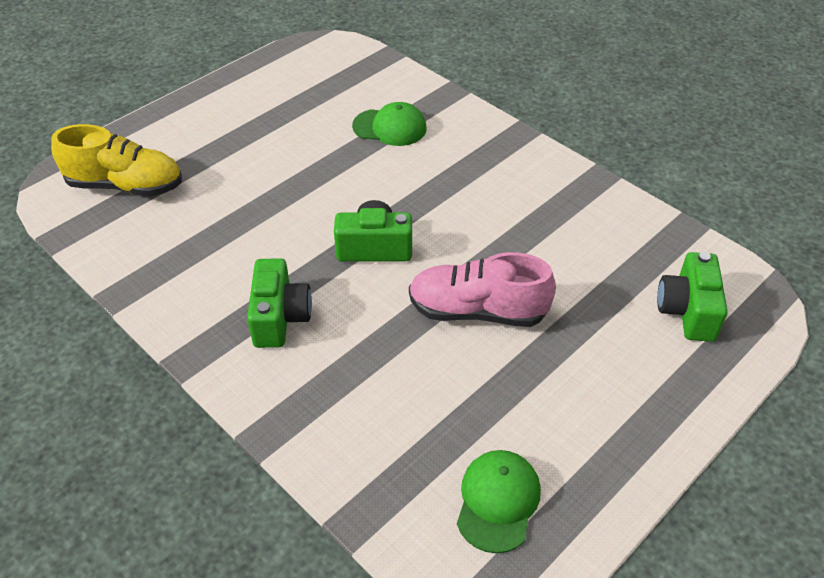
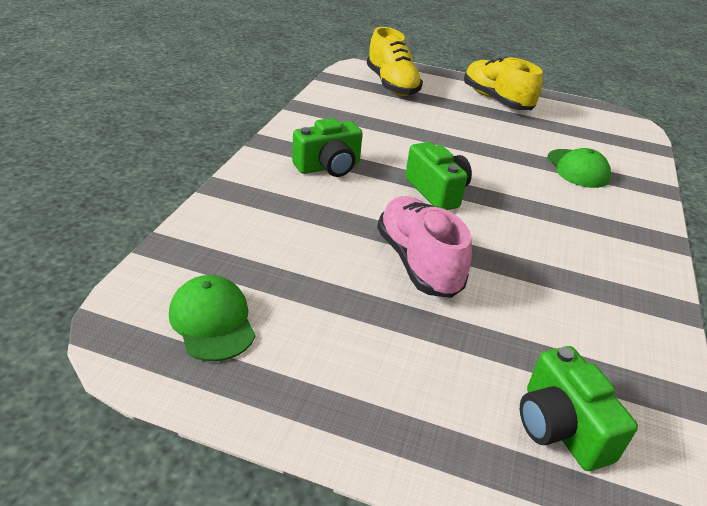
camera: 60 degrees right, 10 degrees down
green cap [457,450,541,553] -> green cap turned 105 degrees counterclockwise [169,275,255,361]
green camera [657,252,728,342] -> green camera turned 90 degrees counterclockwise [520,346,638,471]
none -> yellow shoe [464,57,543,110]

